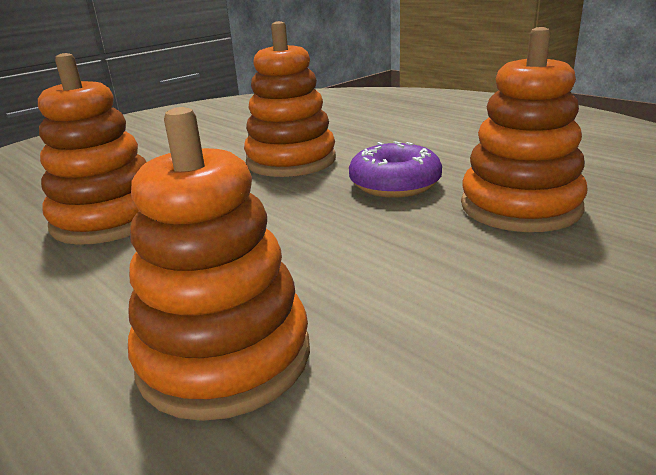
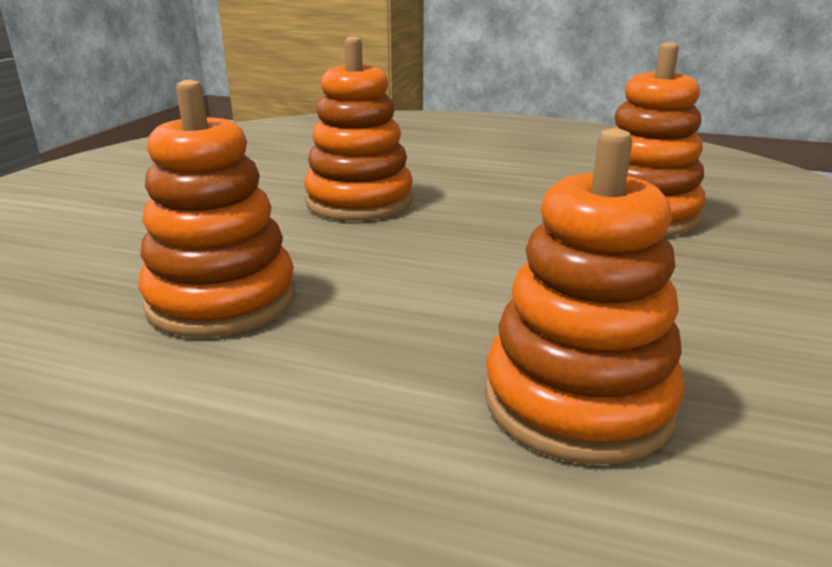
camera: 30 degrees left, 0 degrees up
purple donut [349,141,442,198] -> none

